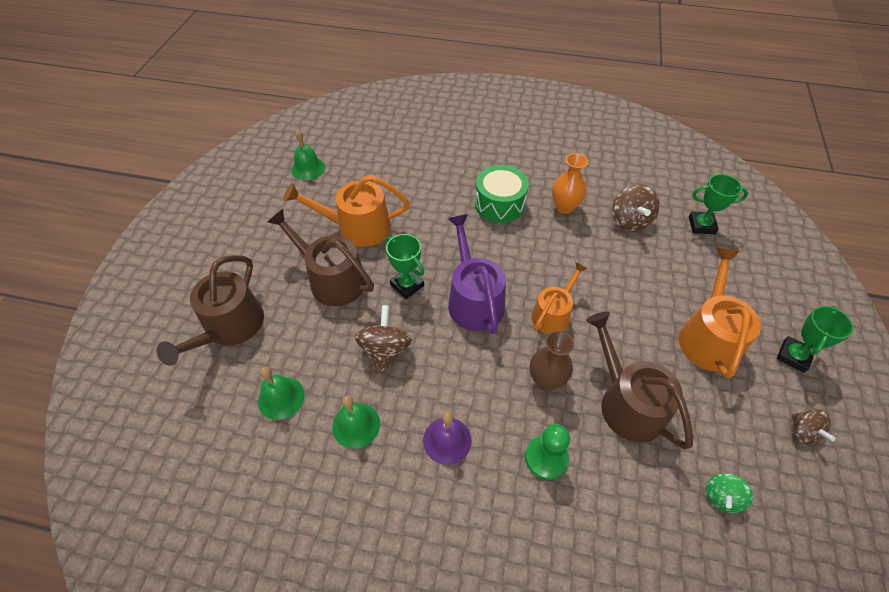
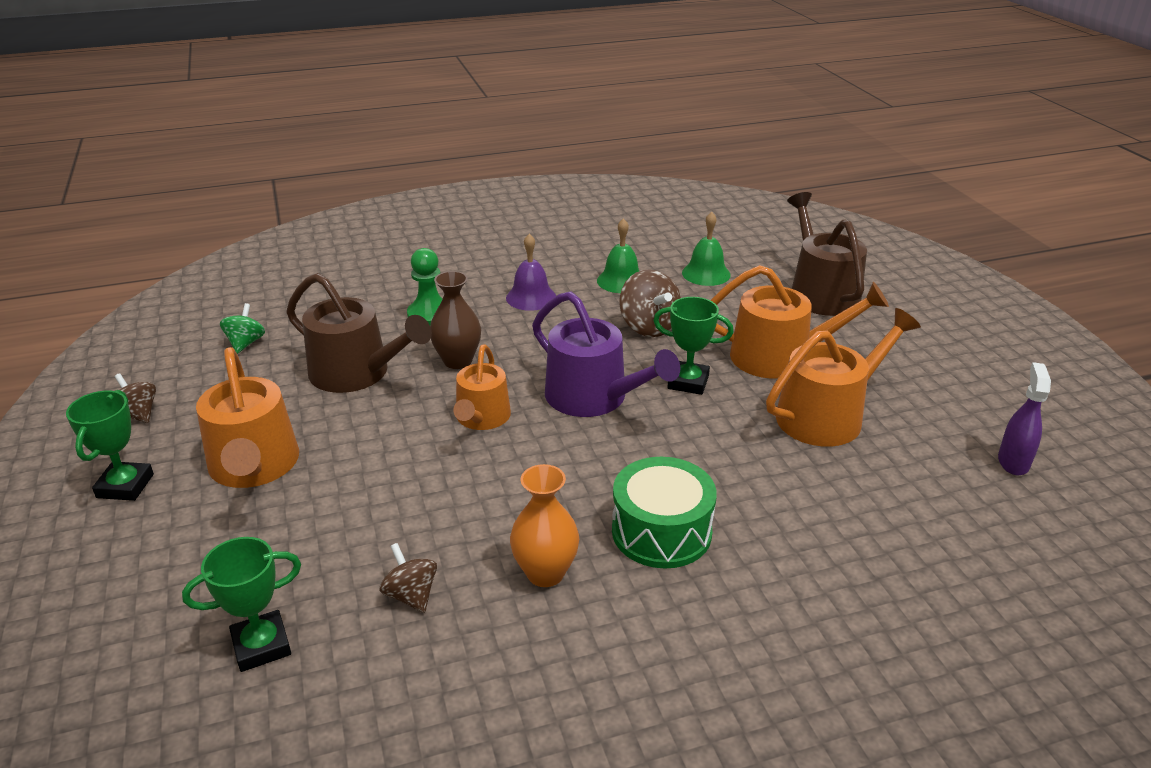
camera: 150 degrees right, 20 degrees down
brown watering can [268,209,374,306] -> orange watering can [710,265,889,379]
green bell [291,129,325,181] -> purple spray bottle [998,362,1051,475]
brown spinning top [612,184,660,232] -> brown spinning top [380,543,437,613], size x0.63

